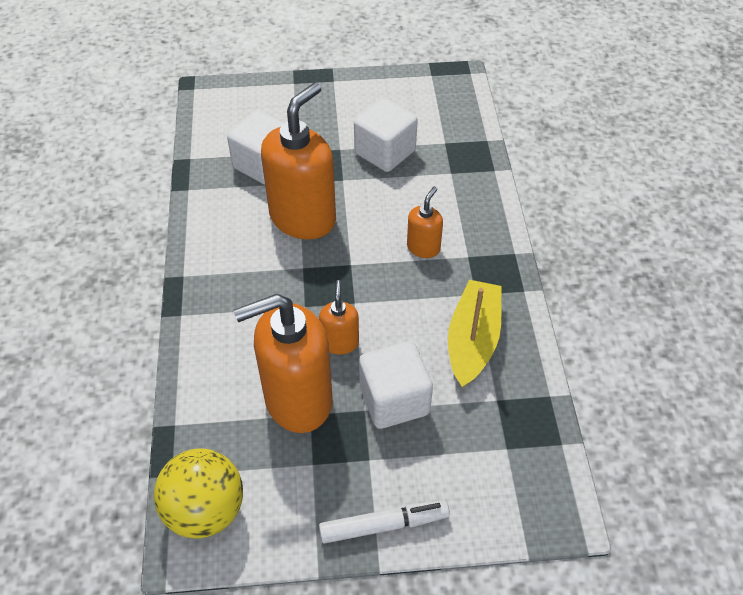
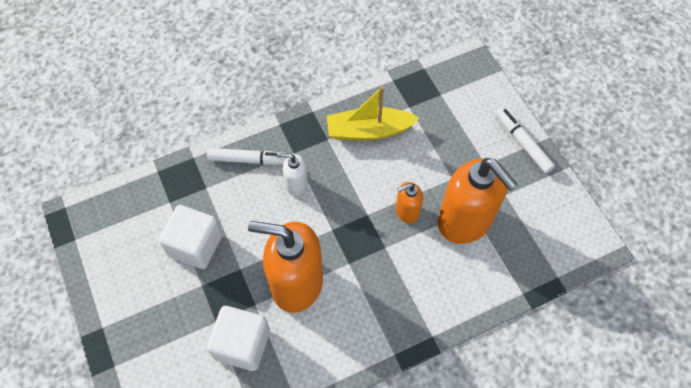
camera: 110 degrees left, 10 degrees up
yellow ball [154,448,243,539] -> none
white cube [359,341,433,429] -> none
orange soap dispenser [407,187,443,258] -> white soap dispenser [277,153,308,196]
none -> white marker [207,148,287,165]

